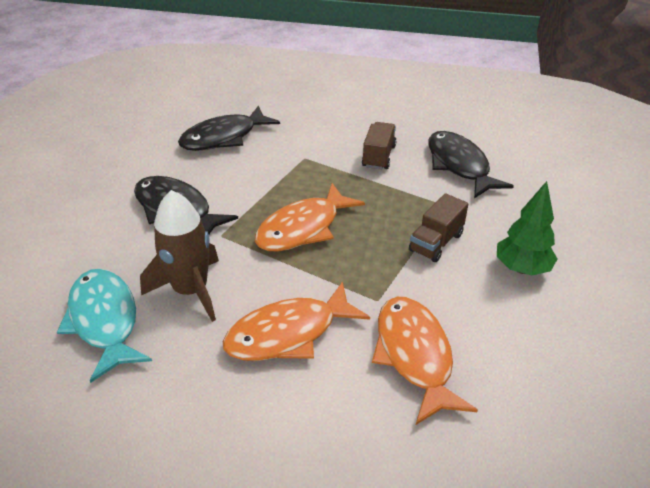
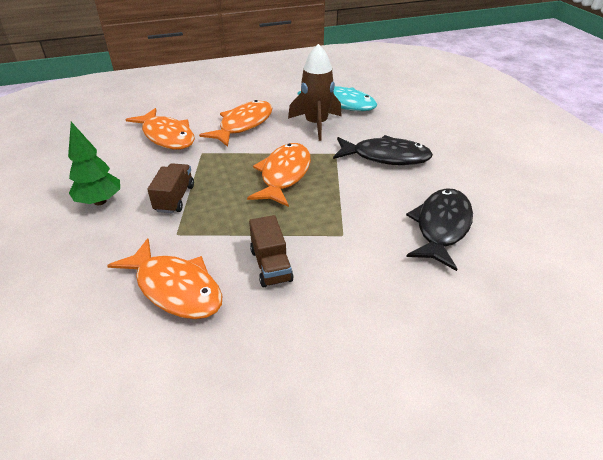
camera: 150 degrees right, 0 degrees up
black fish [428,131,514,199] -> orange fish [107,238,222,319]

